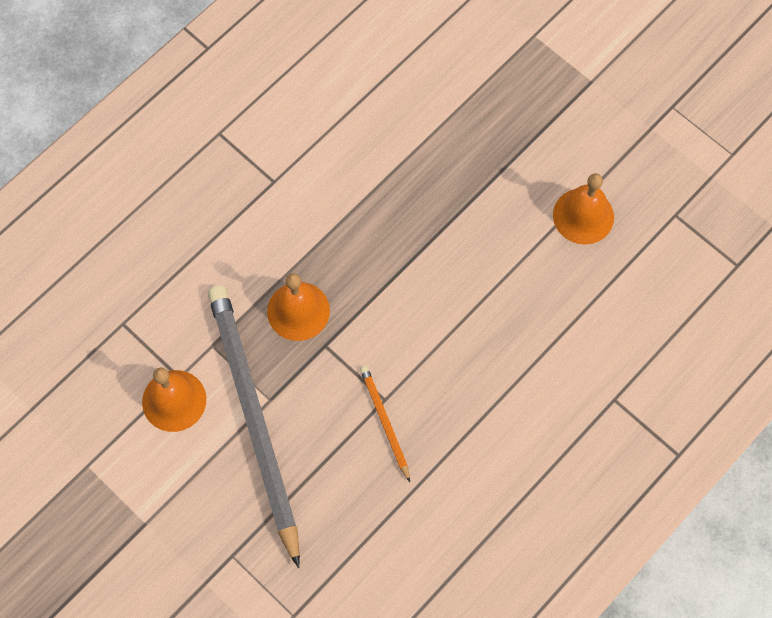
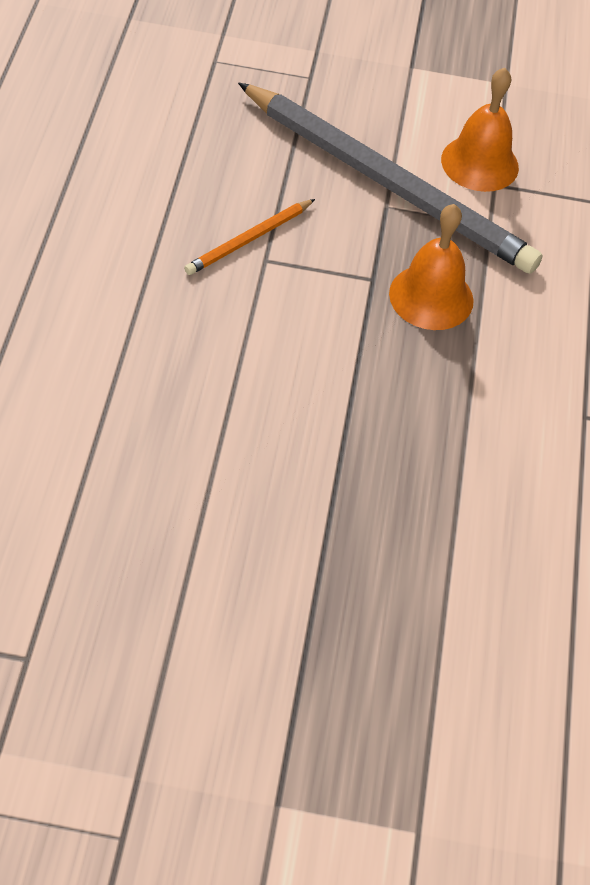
camera: 140 degrees right, 15 degrees down
orange pencil [360,366,410,482] -> orange pencil turned 105 degrees clockwise [184,199,315,275]
orange bell [553,173,614,245] -> none

